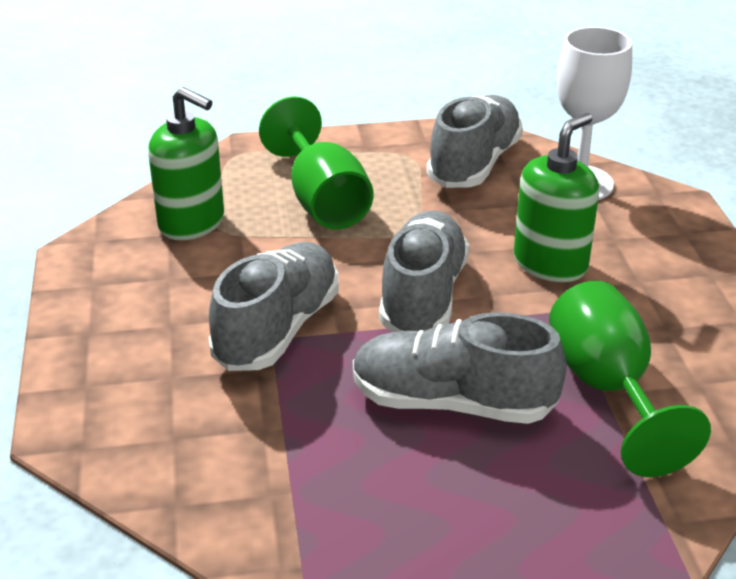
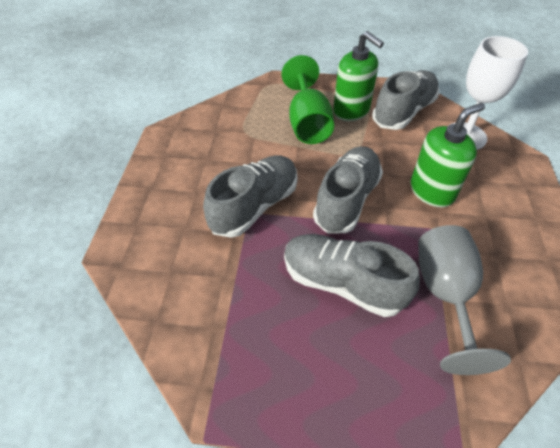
camera: 15 degrees right, 15 degrees up
green soap dispenser [148,87,224,240] -> green soap dispenser moved to [333,31,384,121]
green goblet [549,281,711,477] -> grey goblet [418,225,511,375]

